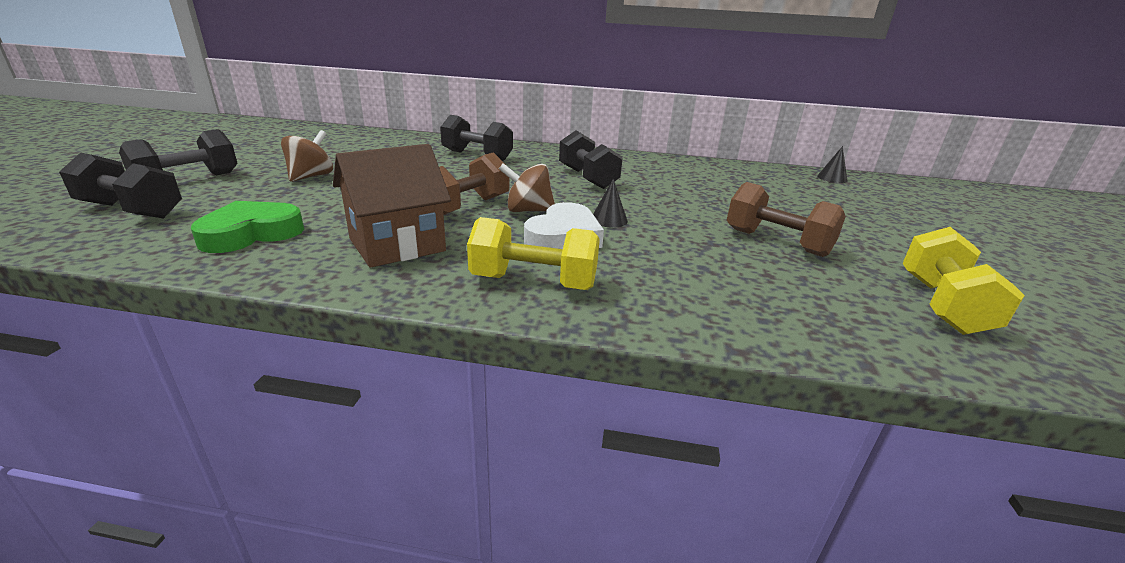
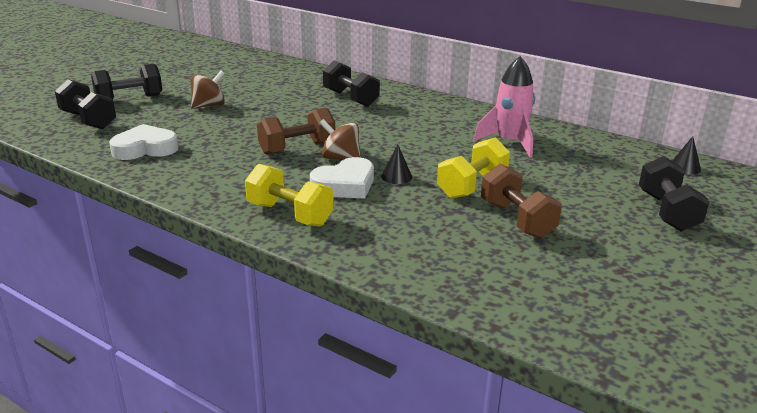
camera: 25 degrees right, 0 degrees up
green heart [191,201,304,253] -> white heart [109,124,179,160]
brown house [333,144,451,268] -> none
black dumbbell [559,131,623,189] -> black dumbbell moved to [639,156,710,231]
yellow dumbbell [903,227,1025,335] -> yellow dumbbell moved to [437,137,510,199]
none -> pink rocket [474,56,535,158]

